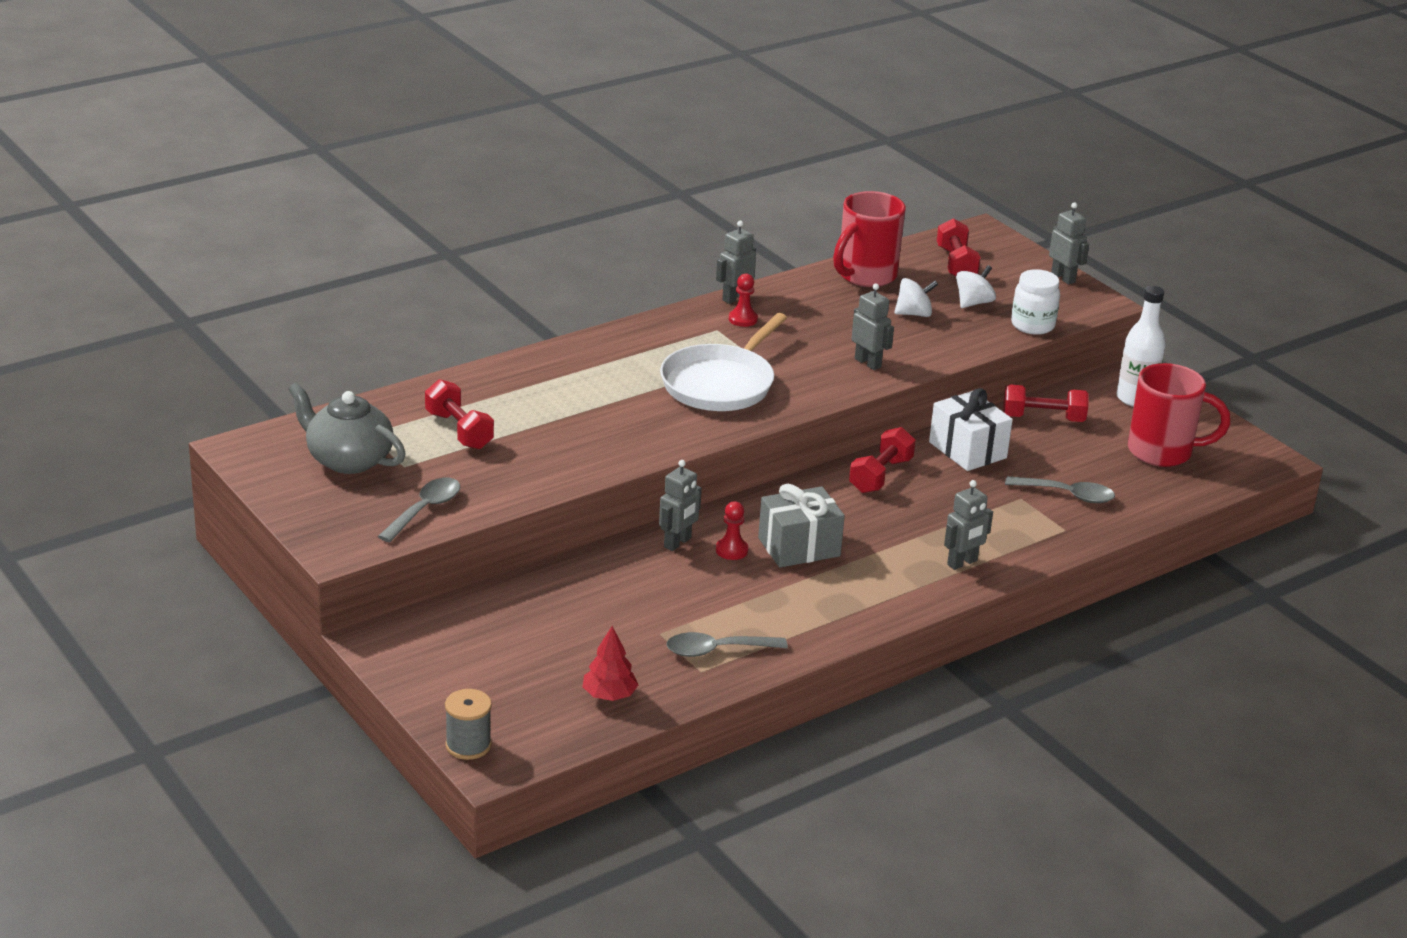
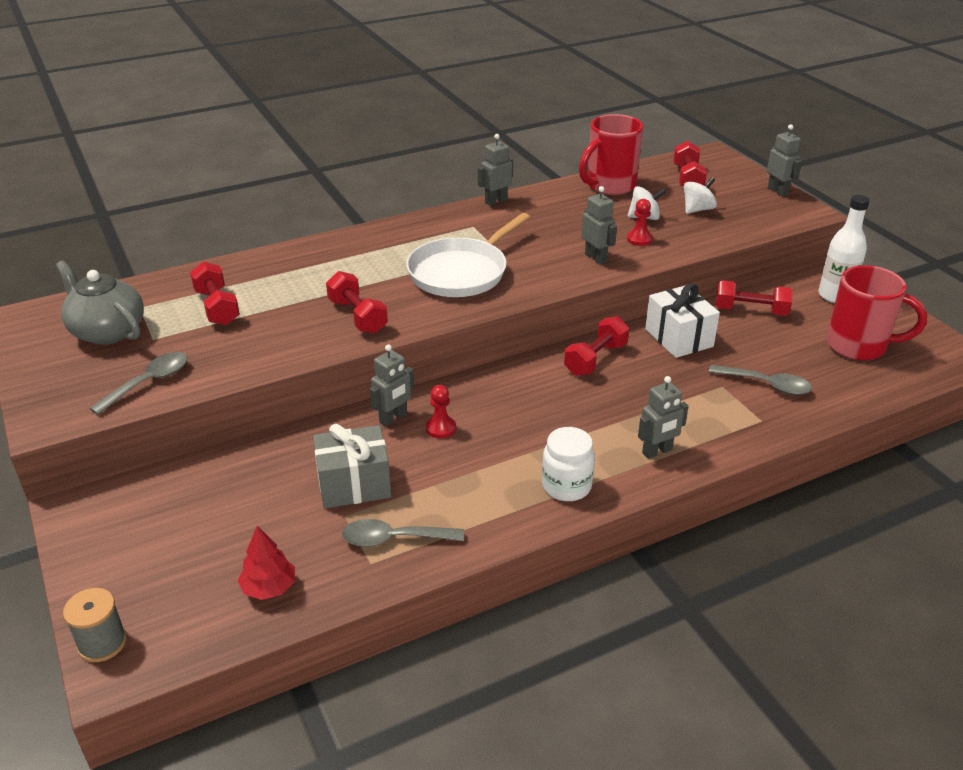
camera: 10 degrees right, 5 degrees up
red pawn [729,273,758,327] -> red pawn moved to [627,199,653,246]
grey gift [758,484,845,568] -> grey gift moved to [313,424,391,508]
white jar [1011,269,1060,335] -> white jar moved to [542,427,595,501]
none -> red dumbbell [326,271,388,334]

